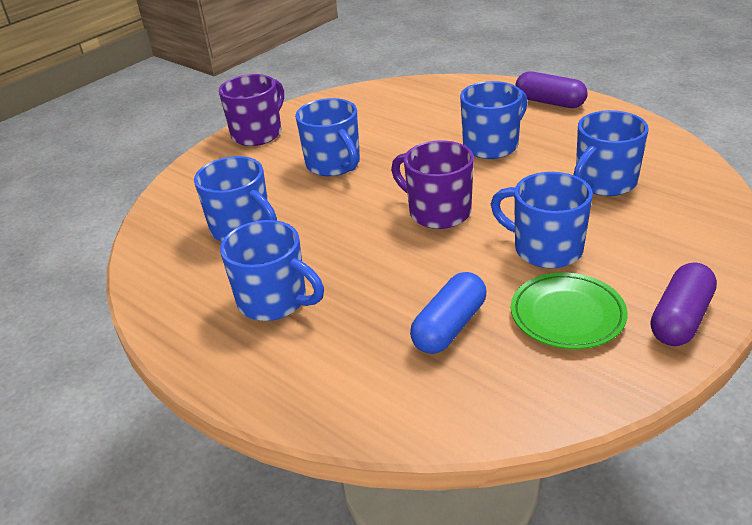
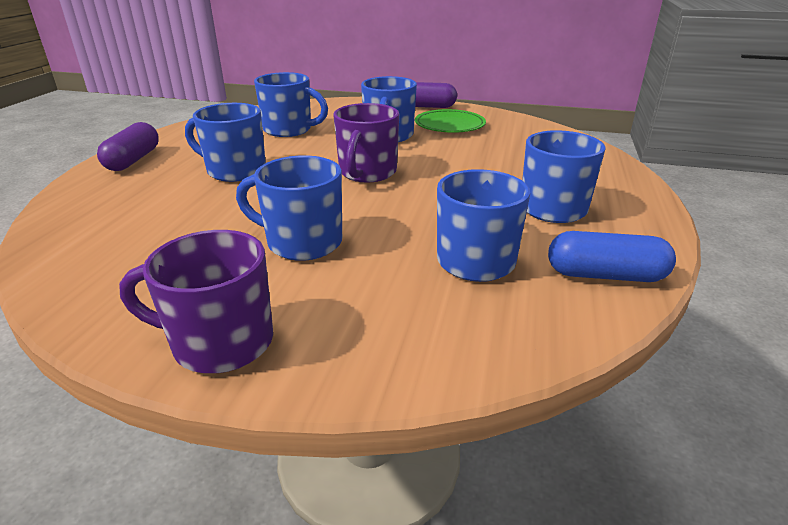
camera: 120 degrees left, 5 degrees down
blue mug [295,98,360,176] -> blue mug turned 105 degrees counterclockwise [236,155,342,261]
blue capsule [410,272,486,354] -> blue capsule moved to [548,231,676,282]

